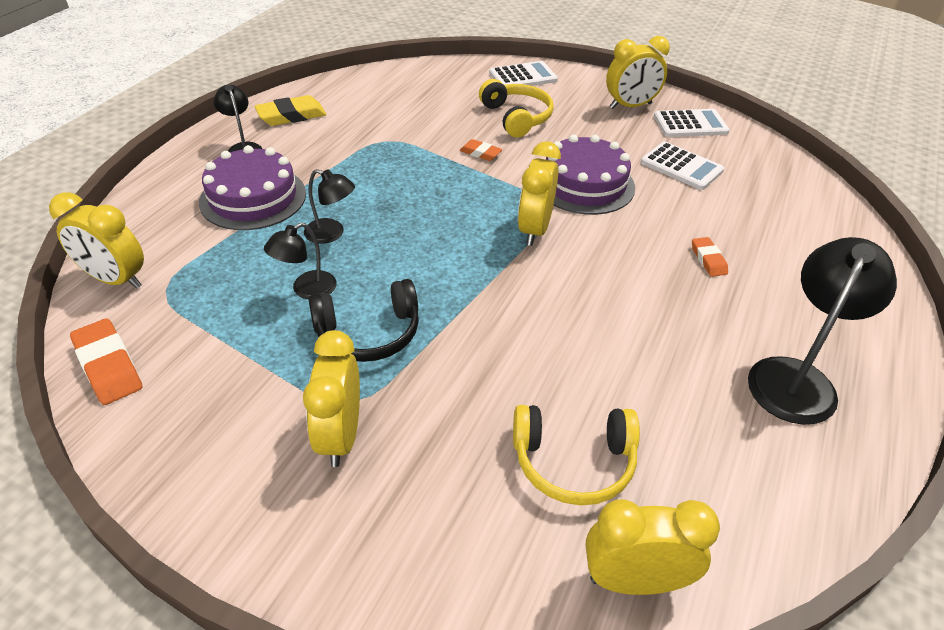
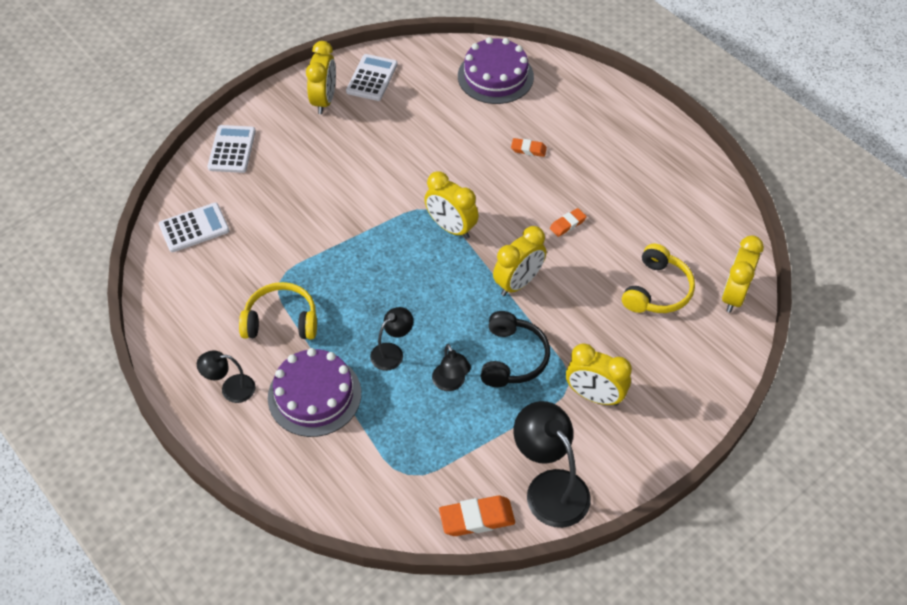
camera: 65 degrees left, 10 degrees up
yellow clock [49,192,144,289] -> yellow clock moved to [493,226,546,296]
yellow eraser [255,95,326,126] -> none
orange eraser [460,139,502,161] -> orange eraser moved to [550,208,587,237]
yellow headphones [479,79,554,138] -> yellow headphones moved to [239,282,317,339]
purple cake [546,135,635,215] -> purple cake moved to [458,37,534,104]
white calculator [641,142,724,190] -> white calculator moved to [159,203,230,252]
black lamp [748,237,897,425] -> black lamp moved to [513,401,591,528]

